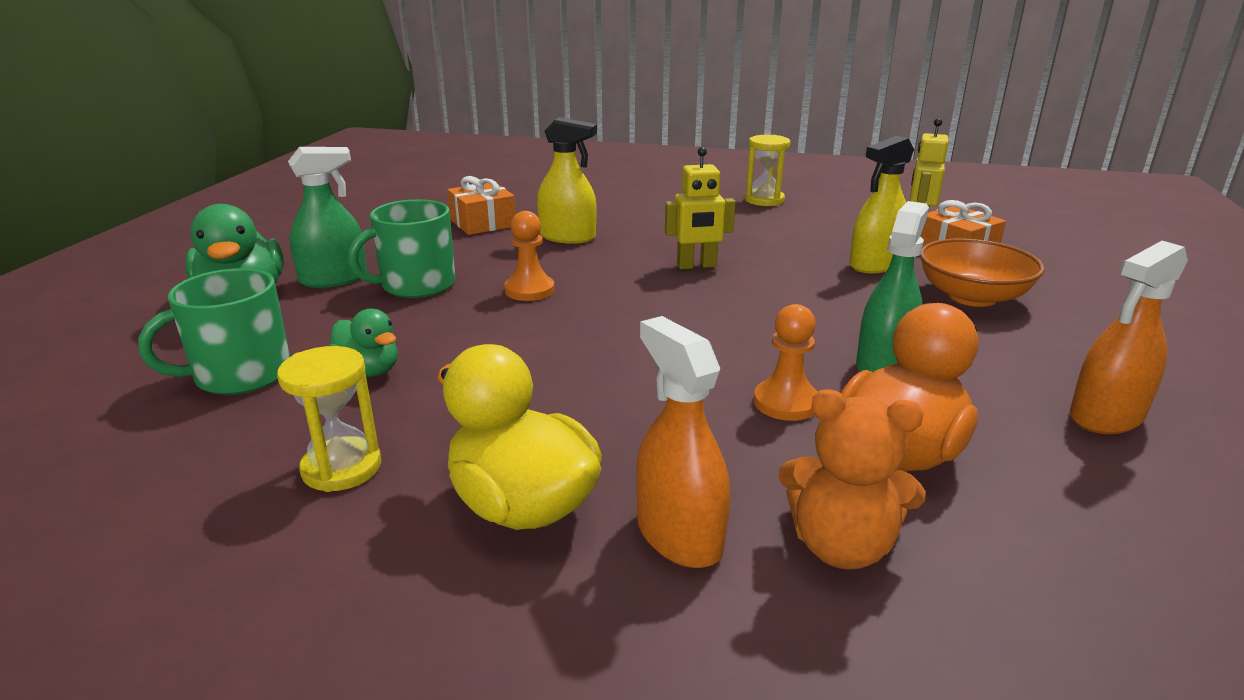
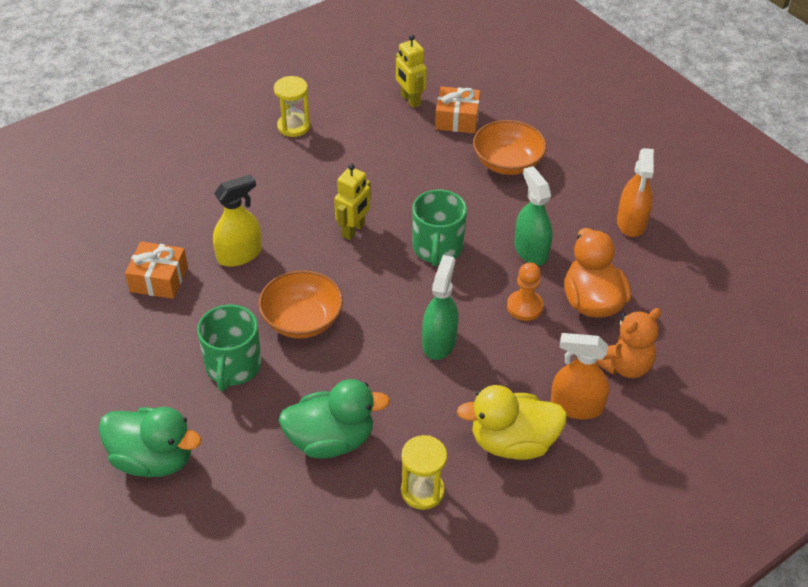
camera: 50 degrees left, 20 degrees up
green mug [138,268,290,395] -> green mug moved to [413,189,467,266]
green spray bottle [288,147,367,288] -> green spray bottle moved to [422,255,458,360]
green duck [328,309,398,377] -> green duck [279,379,390,459], size x1.71
orange pawn [504,211,555,301] -> orange bowl [259,270,343,338]
yellow spray bottle [850,136,914,273] -> none

